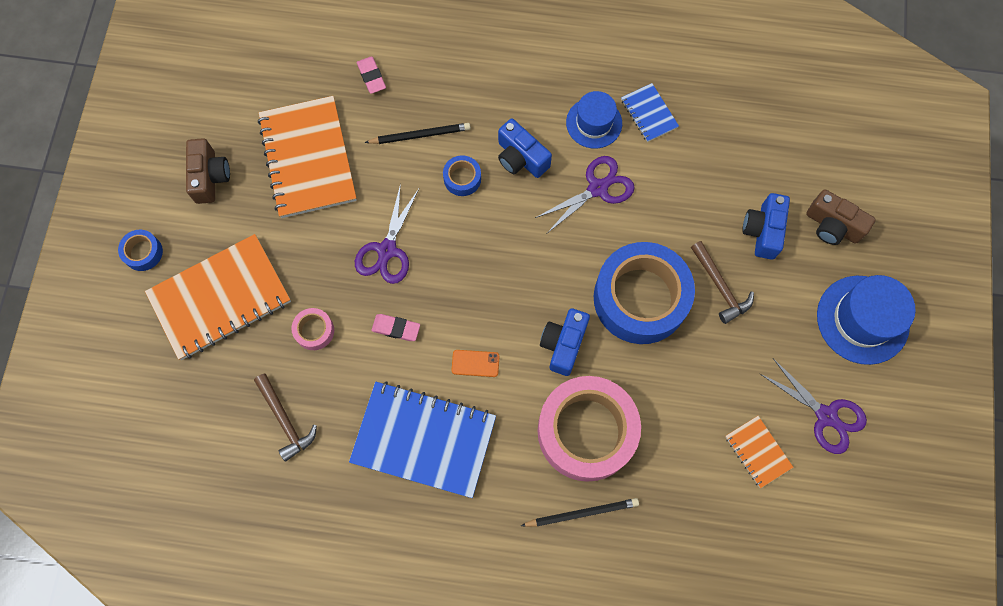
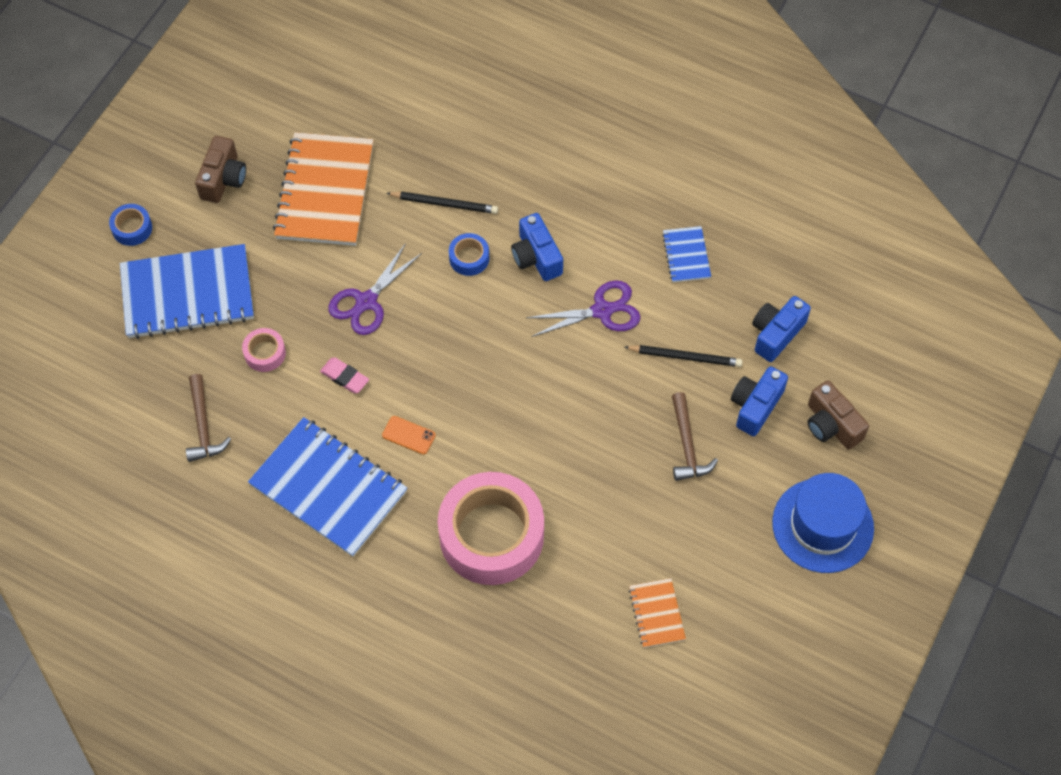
camera: 20 degrees right, 10 degrees down
orange notebook [145,234,291,360] -> blue notebook [120,244,254,339]
pink eraser [357,56,386,94] -> none
black pencil [521,498,639,527] -> black pencil moved to [624,345,743,367]
blue camera [540,308,590,376] -> blue camera moved to [752,296,811,362]
blue hat [566,91,622,148] -> none
blue tape [594,242,695,344] -> none
purple scissors [760,359,867,454] -> none

